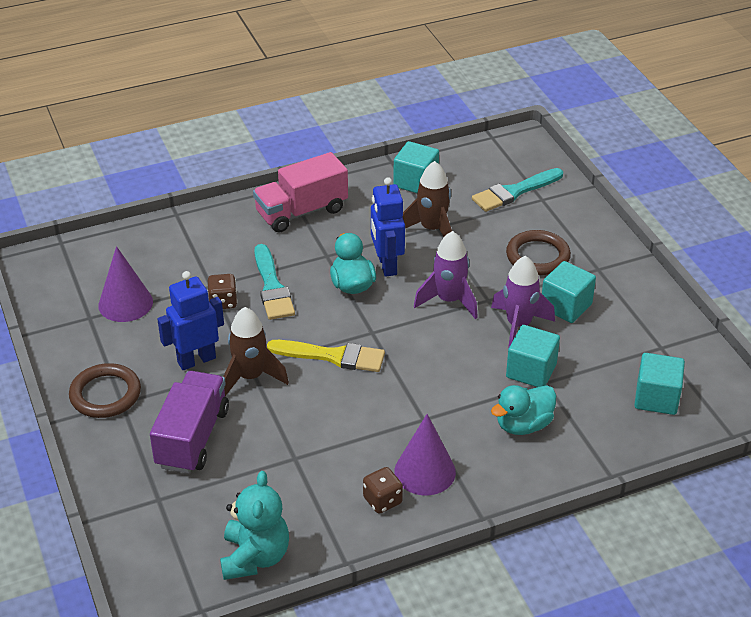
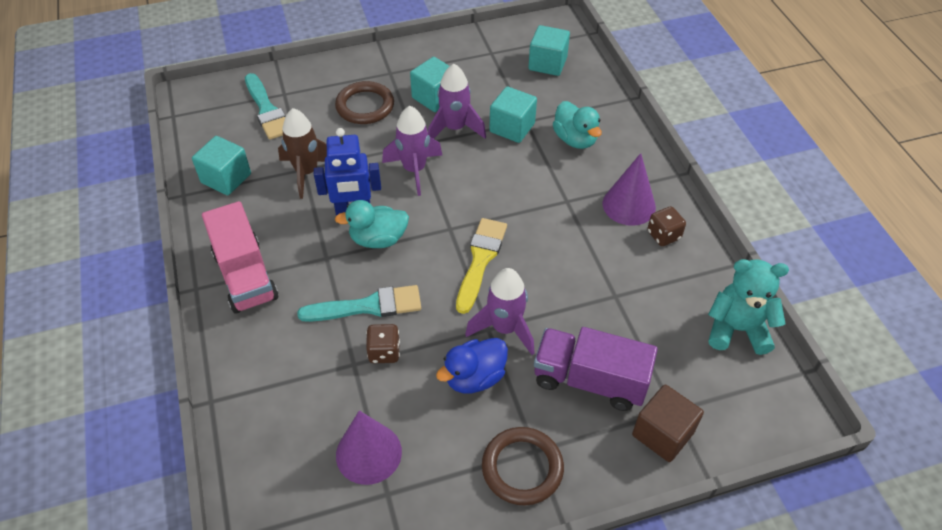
camera: 85 degrees left, 10 degrees up
blue robot [157,271,224,370] -> blue duck [436,338,508,393]
brown rocket [223,307,289,396] -> purple rocket [465,268,534,355]
none -> brown cube [632,385,704,462]

